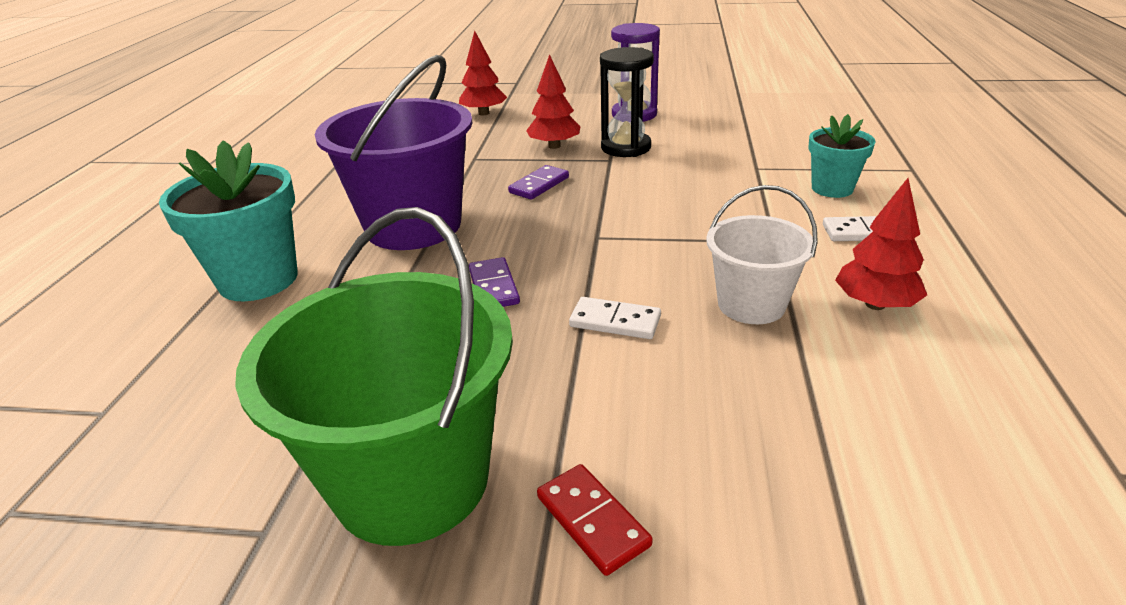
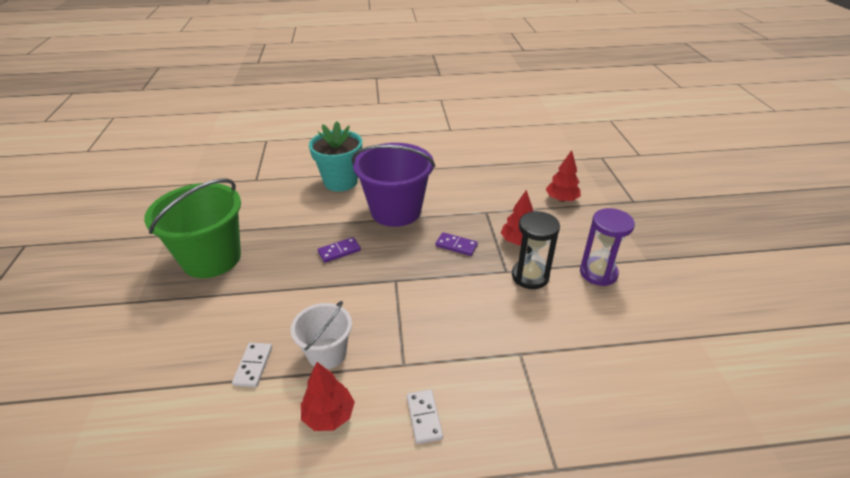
camera: 75 degrees right, 5 degrees up
red domino [537,464,653,576] -> none
white domino [569,297,661,339] -> white domino moved to [232,342,272,387]
turquoise flower pot [809,114,876,198] -> none

